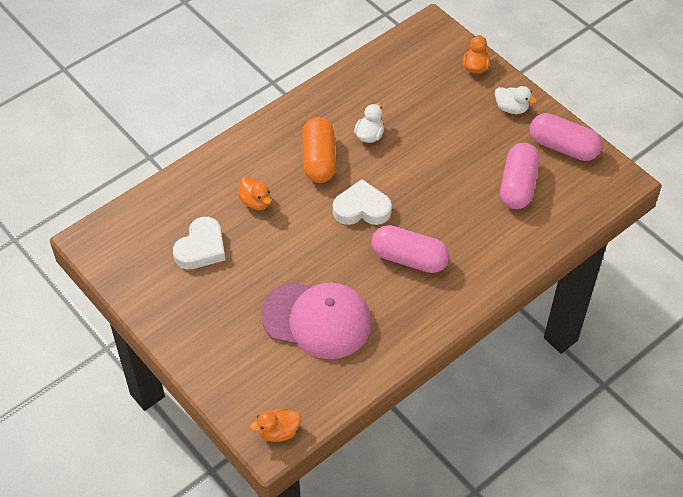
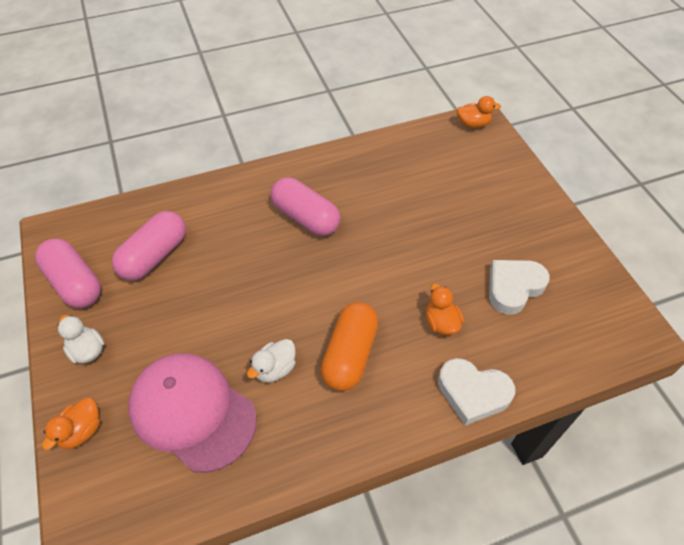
camera: 160 degrees left, 0 degrees up
pink cap [261,282,372,359] -> pink cap moved to [128,353,257,473]
white heart [333,179,392,225] -> white heart moved to [438,358,515,425]

